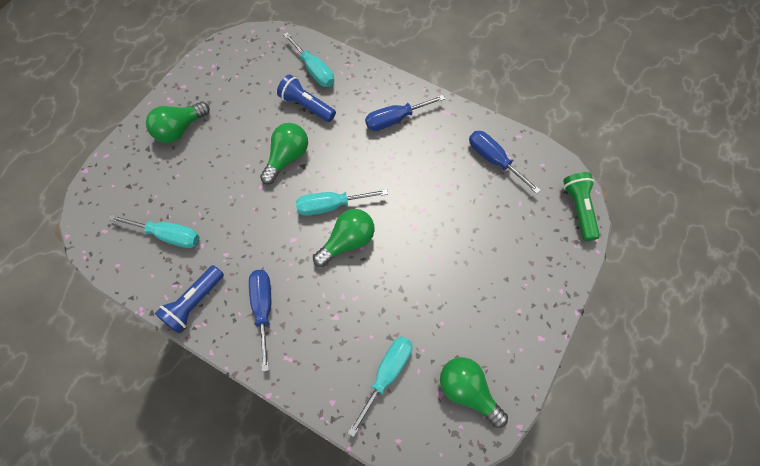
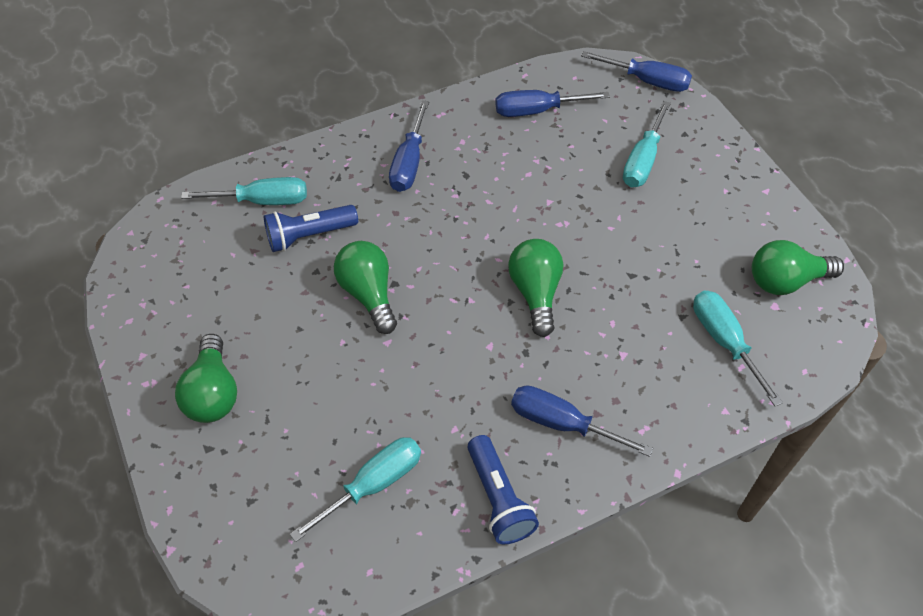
camera: 55 degrees left, 10 degrees down
turquoise screwdriver [296,189,388,216] -> turquoise screwdriver moved to [623,101,671,187]
green flashlight [563,172,600,241] -> blue screwdriver [581,51,692,92]

